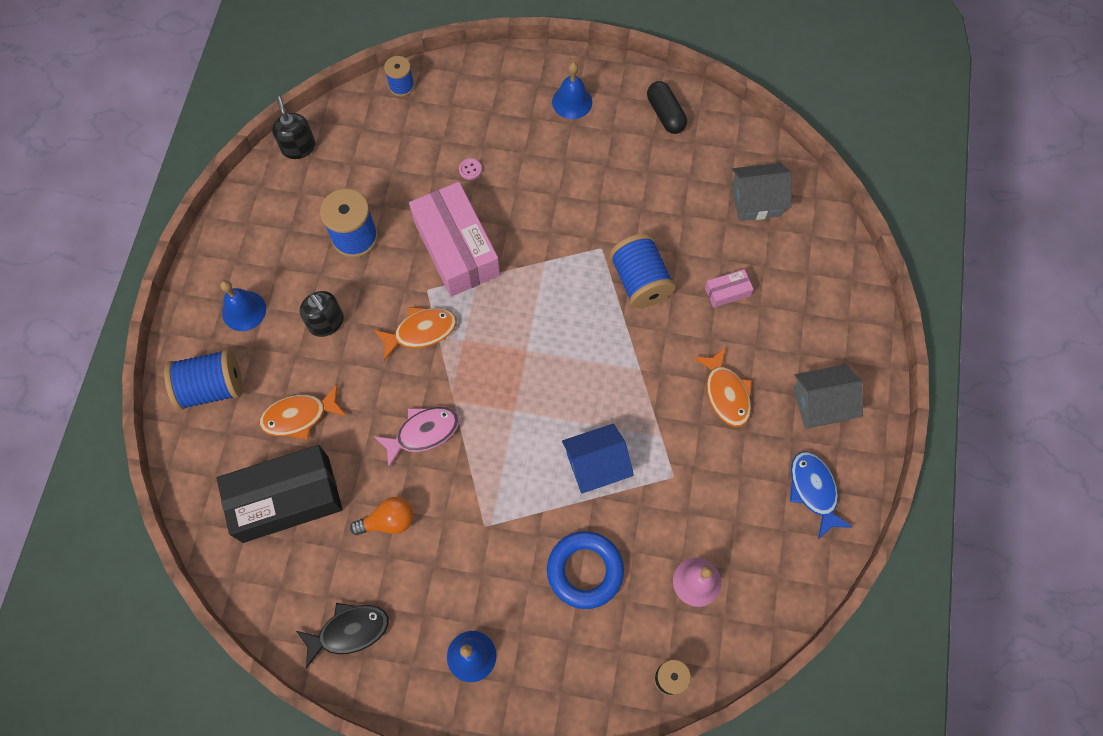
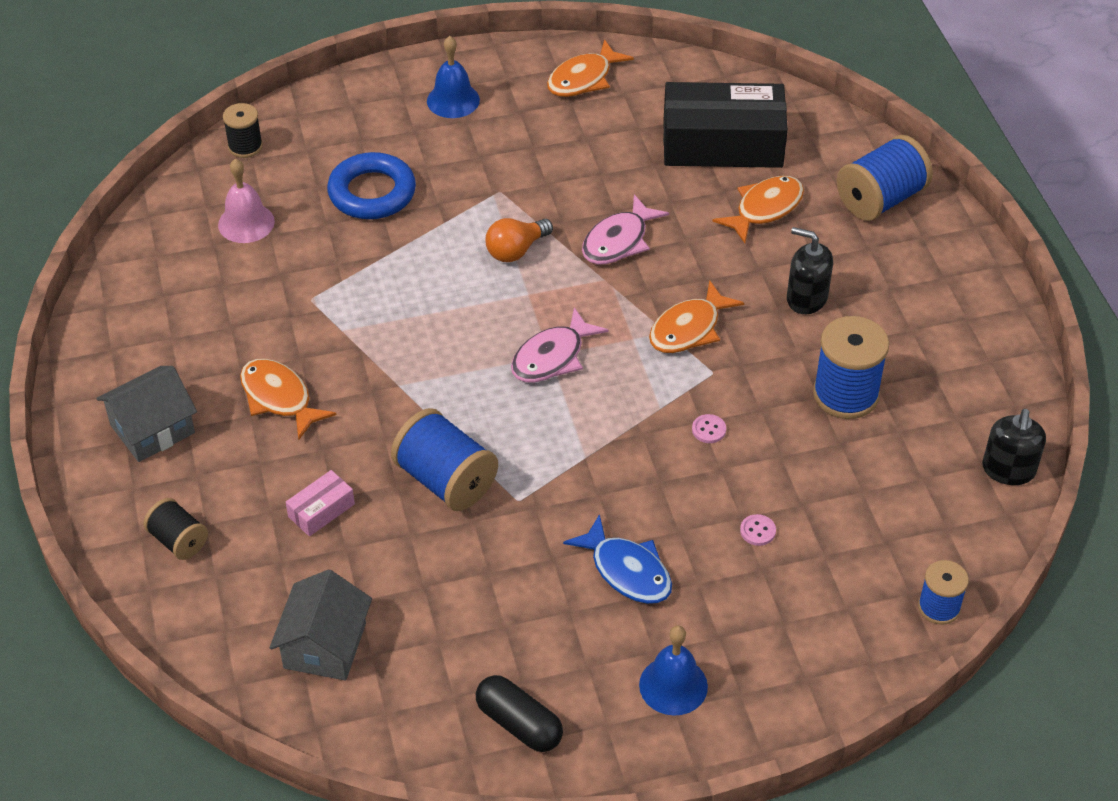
camera: 155 degrees right, 20 degrees down
black box [216,445,343,543] -> black box turned 45 degrees clockwise [663,82,788,168]
blue bell [220,280,266,331] -> none
black soap dispenser [272,97,316,159] -> black soap dispenser turned 60 degrees clockwise [982,409,1046,485]
black fish [296,603,389,669] -> orange fish [547,39,634,97]
orange light bulb [350,497,414,535] -> orange light bulb moved to [486,218,553,262]
pink box [409,182,500,297] -> pink button [692,414,726,443]
blue house [562,423,634,494] -> none
grey house [731,163,792,221] -> grey house turned 45 degrees counterclockwise [270,569,372,680]
blue fish [790,452,852,539] -> blue fish moved to [563,514,672,604]
none -> black spool [144,498,208,560]
none -> pink fish [511,307,609,383]

